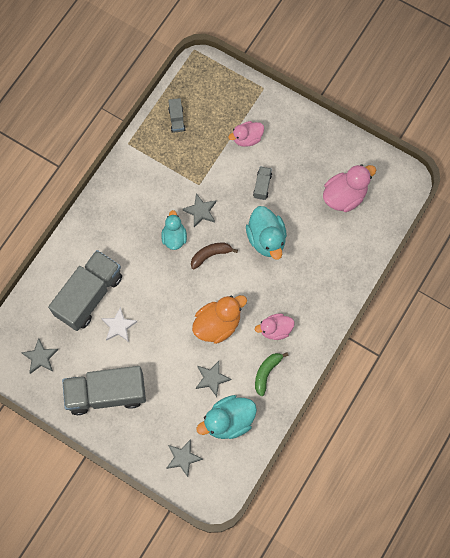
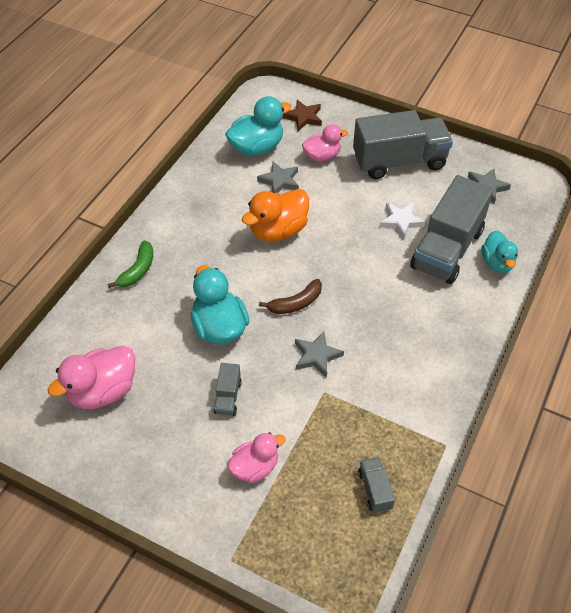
camera: 175 degrees right, 20 degrees down
turquoise duck [161,210,187,250] -> turquoise duck moved to [481,231,518,273]
grey star [166,439,203,477] -> brown star [283,100,322,131]
pink duck [255,314,294,340] -> pink duck moved to [302,124,348,161]
green banana [255,352,288,396] -> green banana moved to [108,240,153,288]

